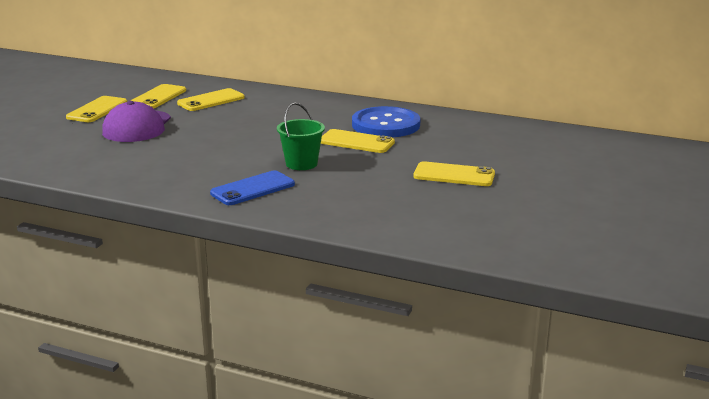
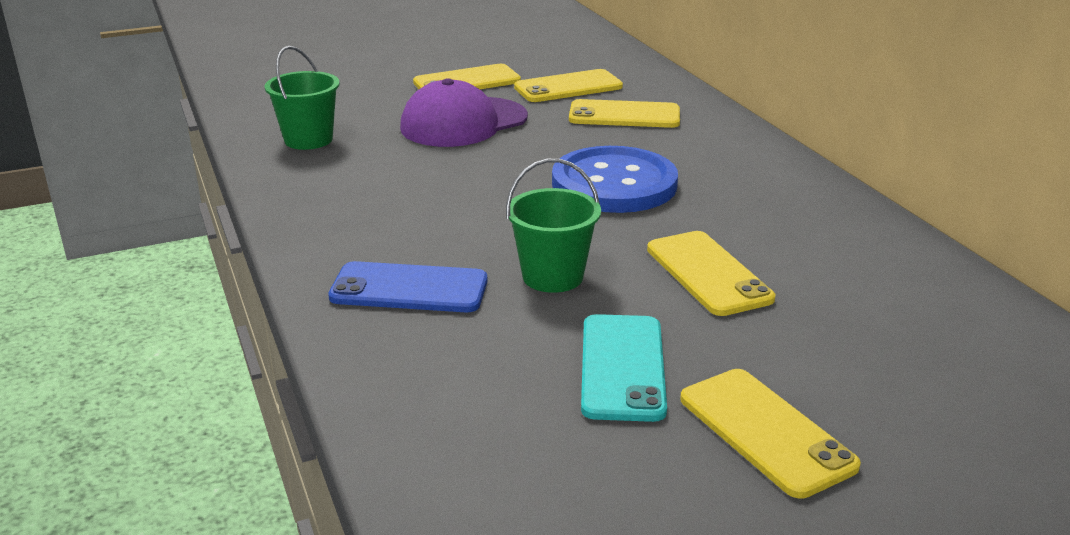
camera: 45 degrees right, 5 degrees up
blue button [352,106,420,137] -> blue button moved to [552,146,678,213]
none -> green bucket [265,46,340,150]
none -> turquoise phone [581,314,667,422]

